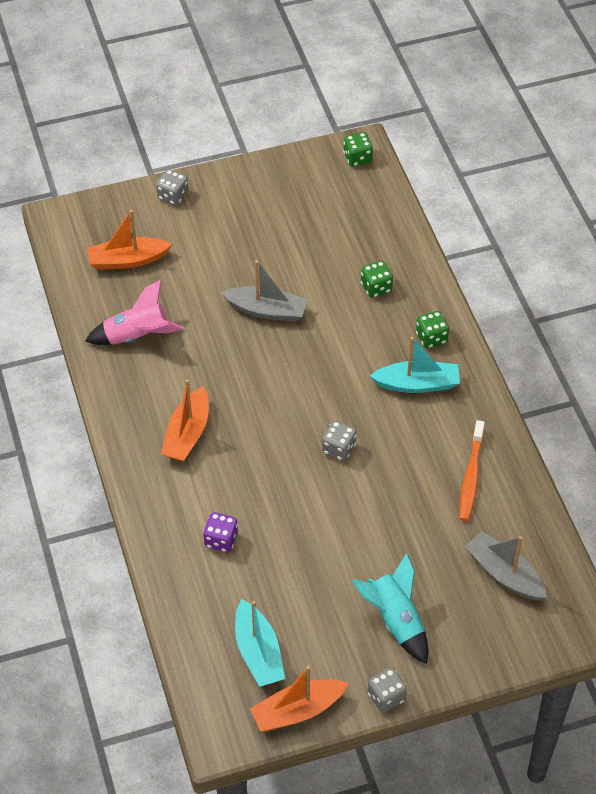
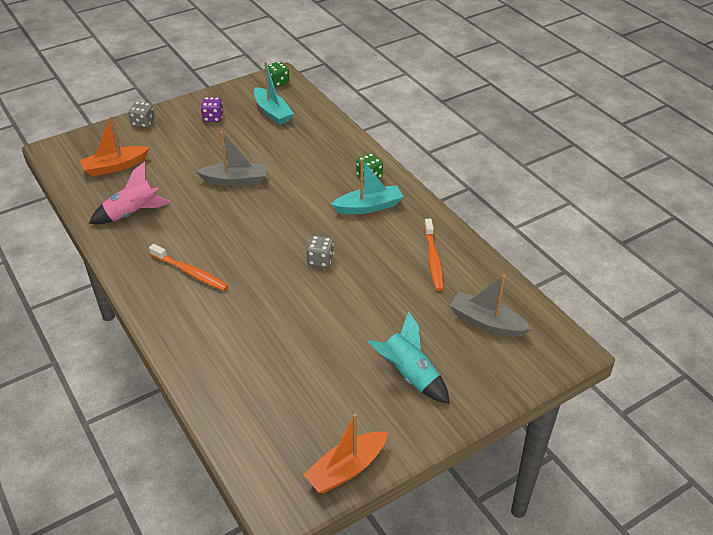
camera: 15 degrees left, 10 degrees down
orange boat [161,379,209,461] -> orange toothbrush [149,244,228,291]
purple dice [203,512,238,552] -> purple dice moved to [200,97,223,122]
turquoise boat [235,599,285,687] -> turquoise boat moved to [254,62,294,125]
green dice [361,261,393,298] -> none
grey dice [368,668,407,712] -> none

